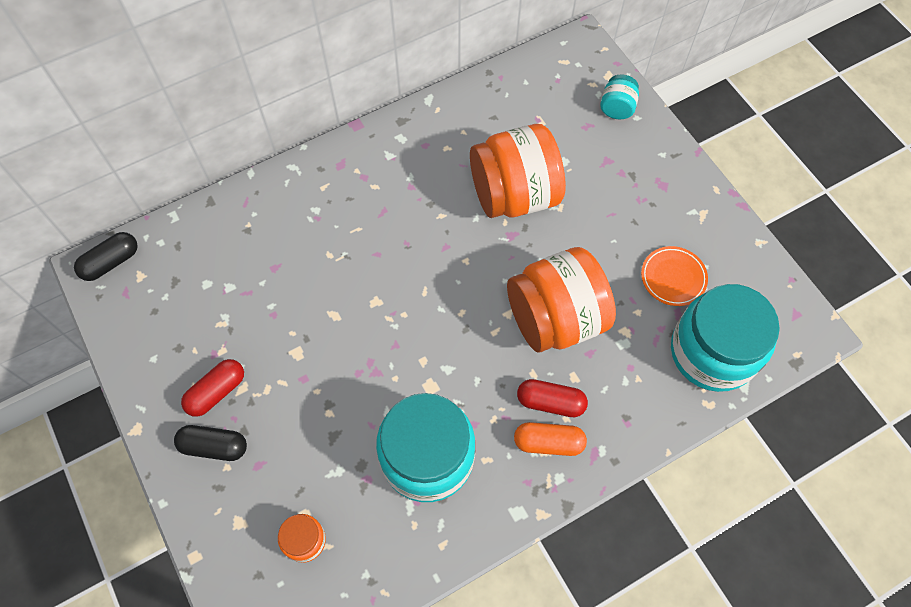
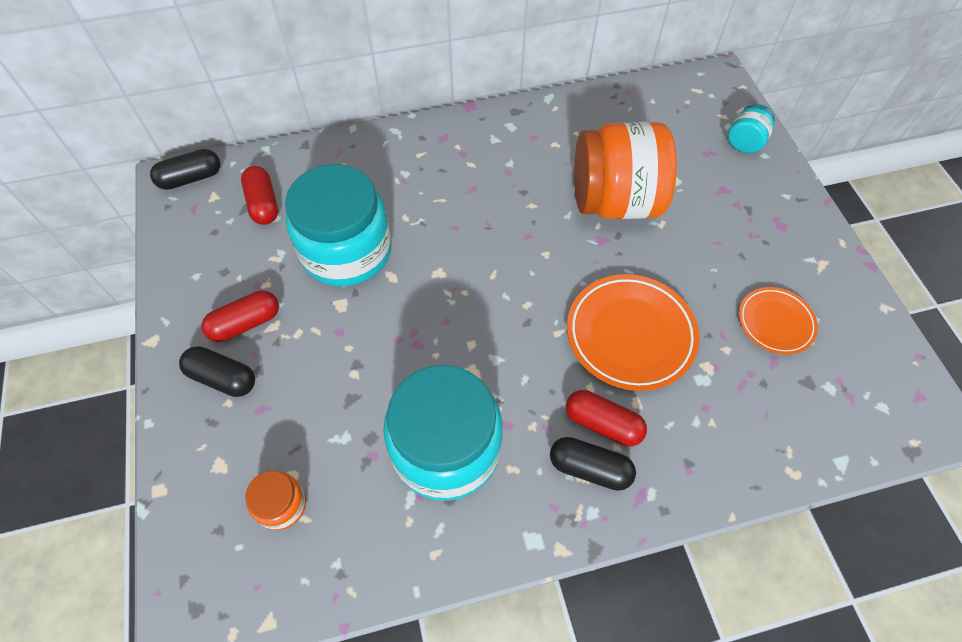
camera: 15 degrees right, 5 degrees down
orange jar [507,247,616,353] -> orange plate [567,274,699,391]
orange capsule [514,422,587,456] -> black capsule [550,437,636,491]
turquoise jar [671,284,780,392] -> turquoise jar moved to [285,164,392,286]
none -> red capsule [241,166,278,225]

